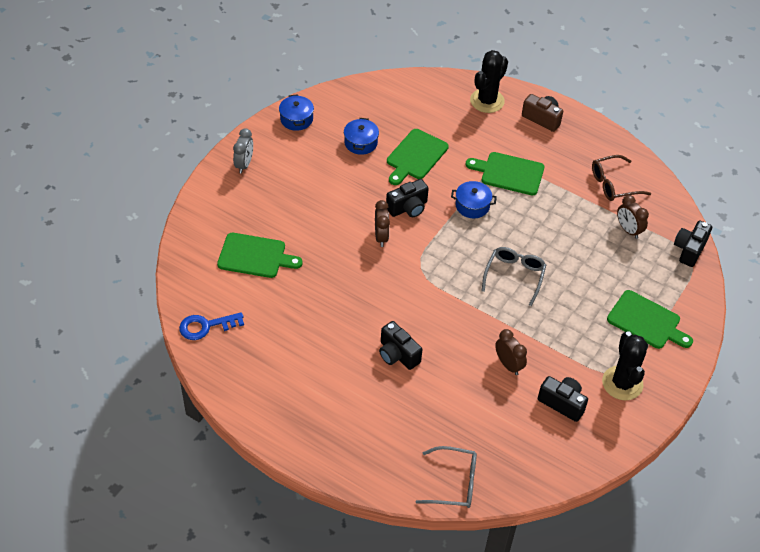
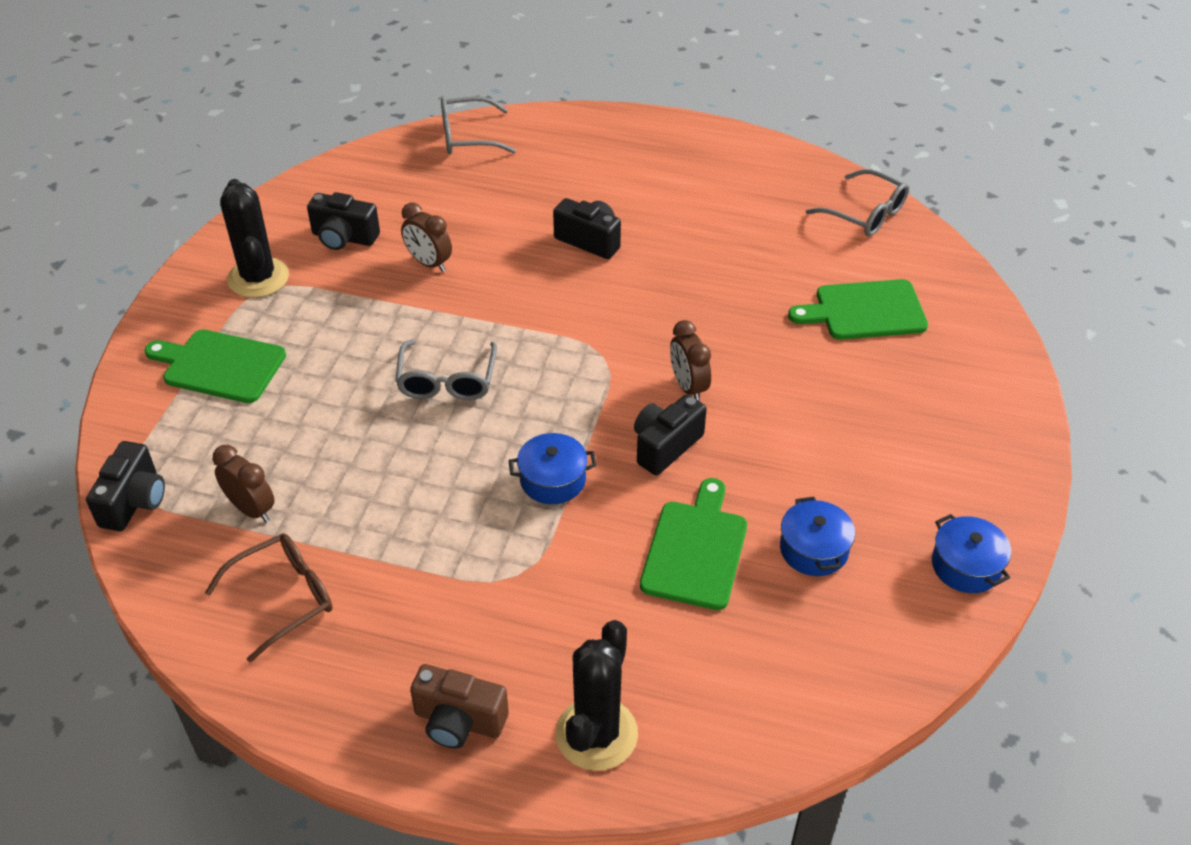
camera: 165 degrees right, 5 degrees down
blue key [179,312,244,340] -> grey glasses [806,169,909,236]
grey clock [233,128,253,173] -> none
green cutting board [466,152,544,195] -> none

